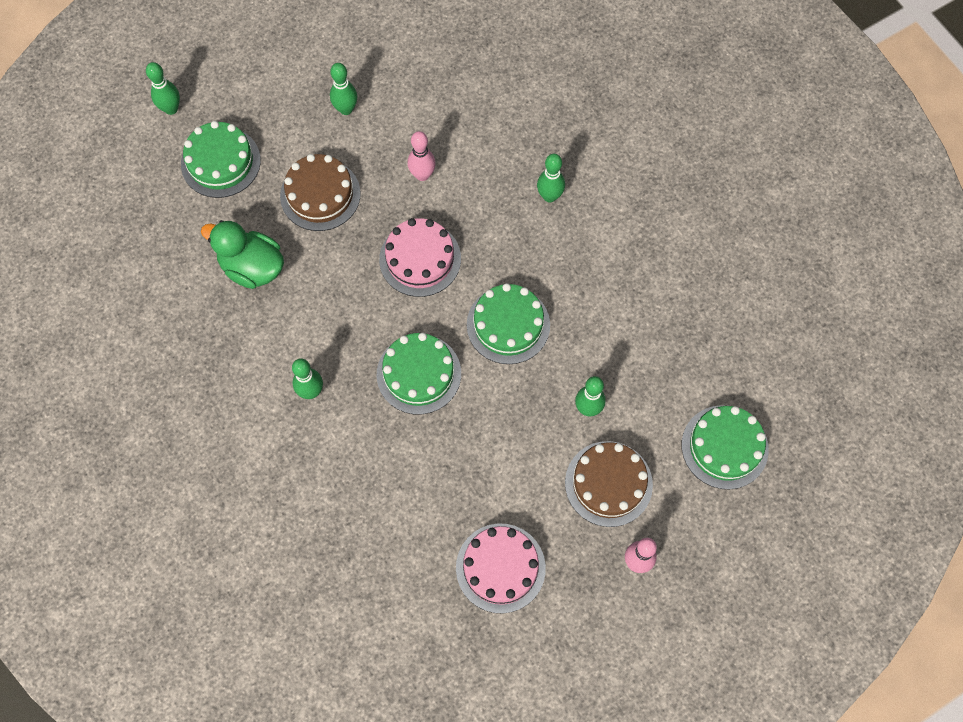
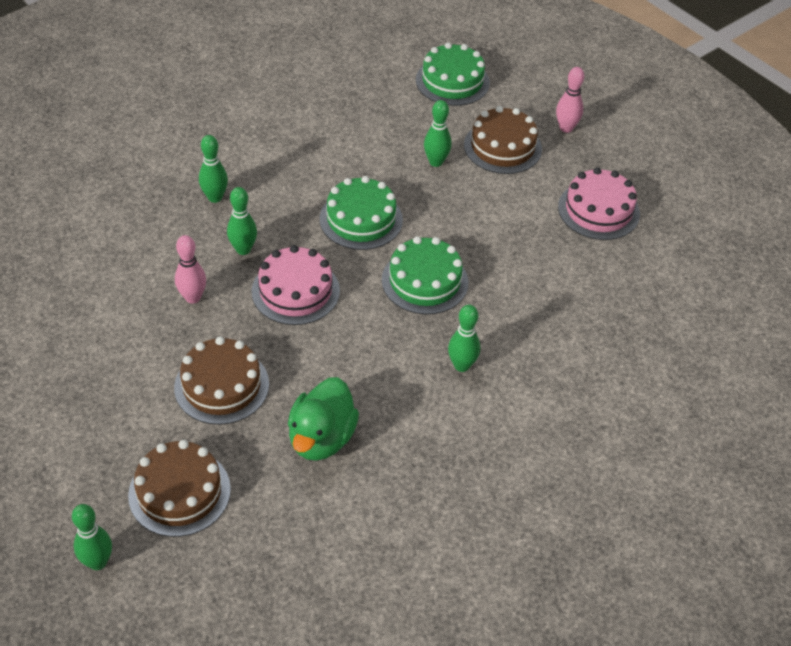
camera: 100 degrees left, 20 degrees down
green cake [181,121,261,198] -> brown cake [128,440,231,537]
green bowling pin [330,63,357,115] -> green bowling pin moved to [227,187,257,255]

